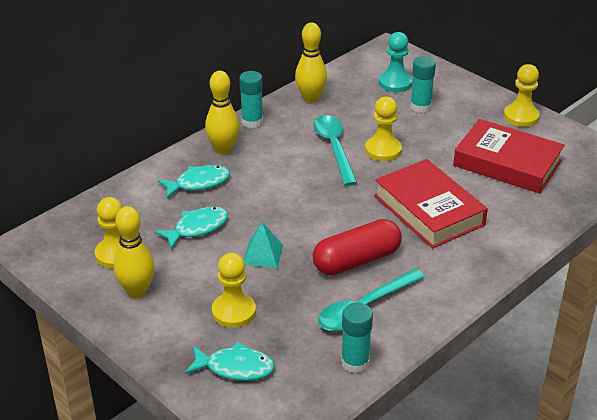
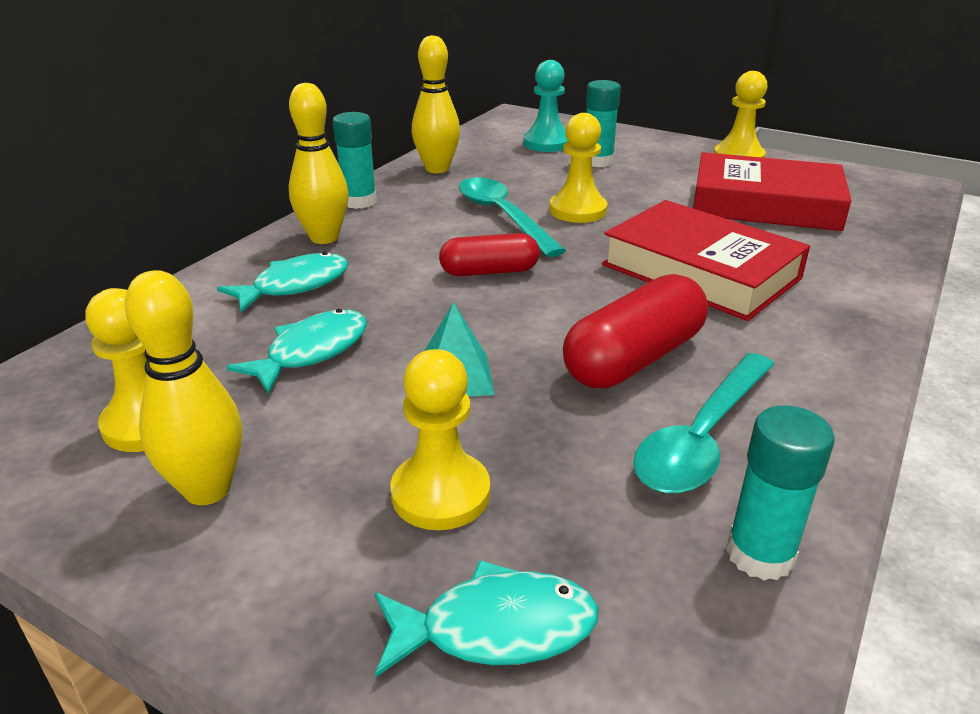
camera: 15 degrees left, 5 degrees down
none -> red capsule [439,233,540,276]

